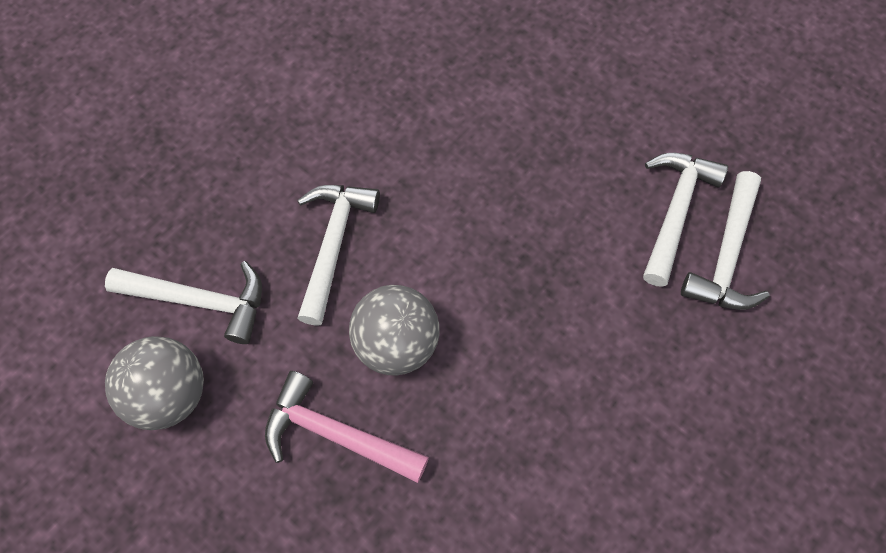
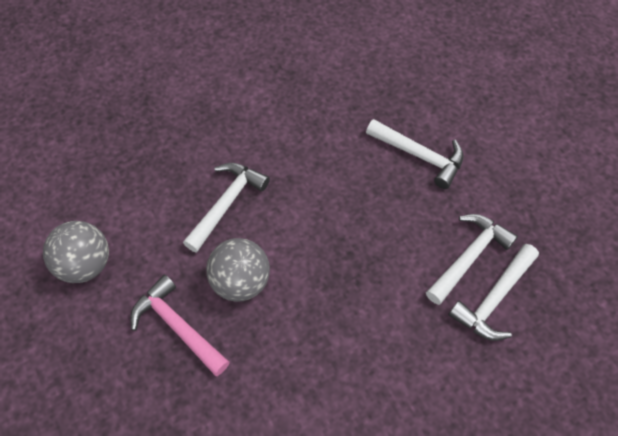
camera: 20 degrees right, 5 degrees down
white hammer [105,261,262,344] -> white hammer moved to [366,119,464,189]

